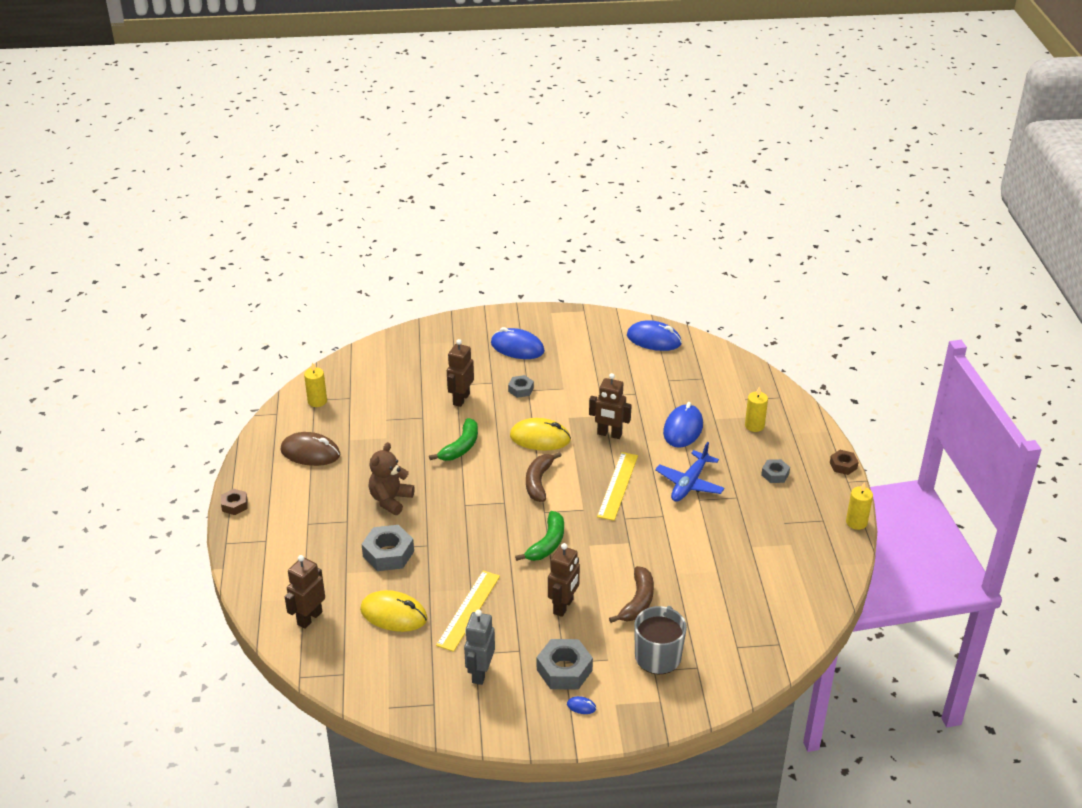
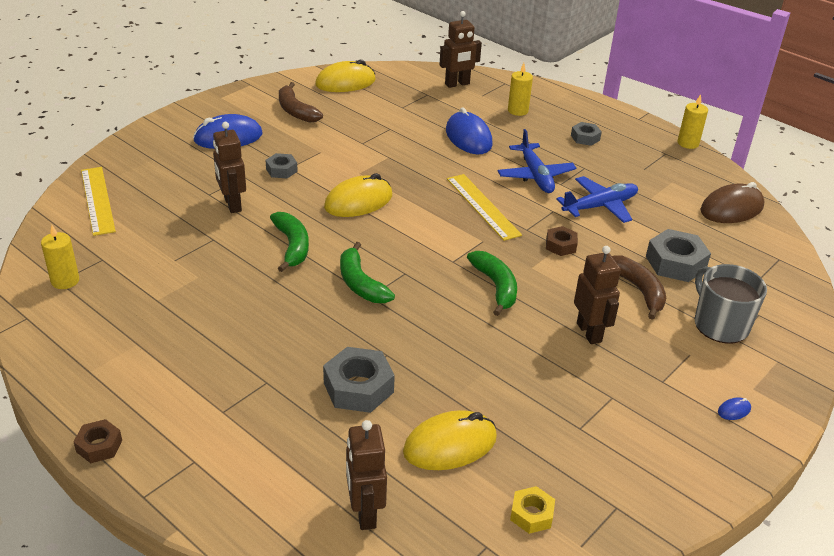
camera: 45 degrees left, 0 degrees up
brown mouse [280,432,340,466] -> brown mouse moved to [700,182,764,223]
brown teddy bear [369,442,415,515] -> none
yellow ruler [436,571,500,652] -> yellow ruler moved to [81,167,116,236]
grey robot [464,610,495,685] -> none
brown banana [526,452,562,502] -> brown banana moved to [279,82,323,123]
grey nut [537,639,593,690] -> grey nut moved to [646,229,711,282]
brown robot [589,373,632,439] -> brown robot moved to [439,11,482,88]
blue mouse [627,320,682,351] -> yellow mouse [315,60,376,92]
brown nut [830,450,859,475] -> brown nut moved to [546,226,578,256]
none -> green banana [340,242,395,303]
none -> yellow nut [510,486,555,534]
none -> blue plane [556,176,638,223]

